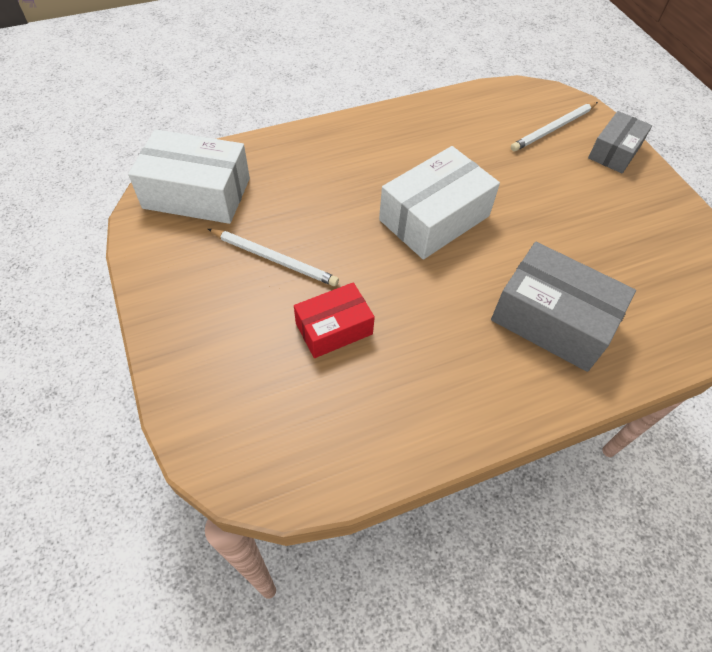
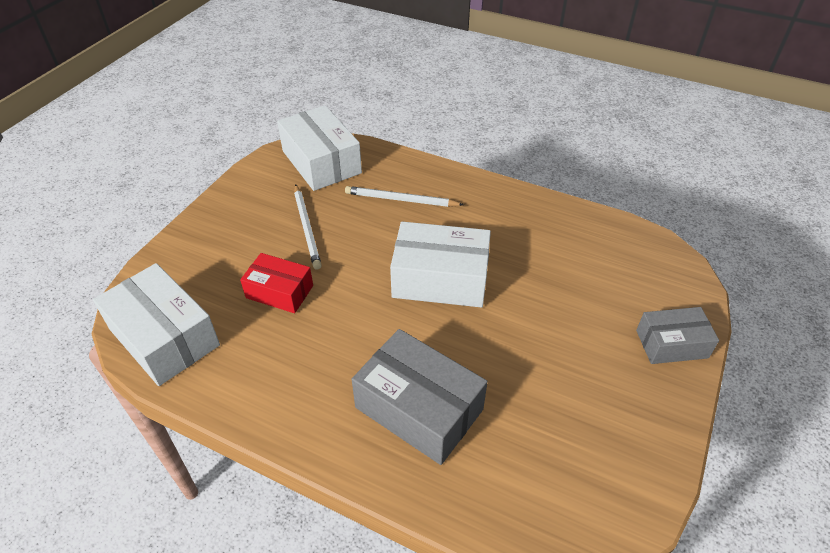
camera: 50 degrees right, 10 degrees down
grey box [491,242,636,372] -> grey box turned 45 degrees counterclockwise [352,329,488,465]
white pencil [511,102,598,152] -> white pencil moved to [345,186,464,207]
none -> white box [93,263,220,386]

